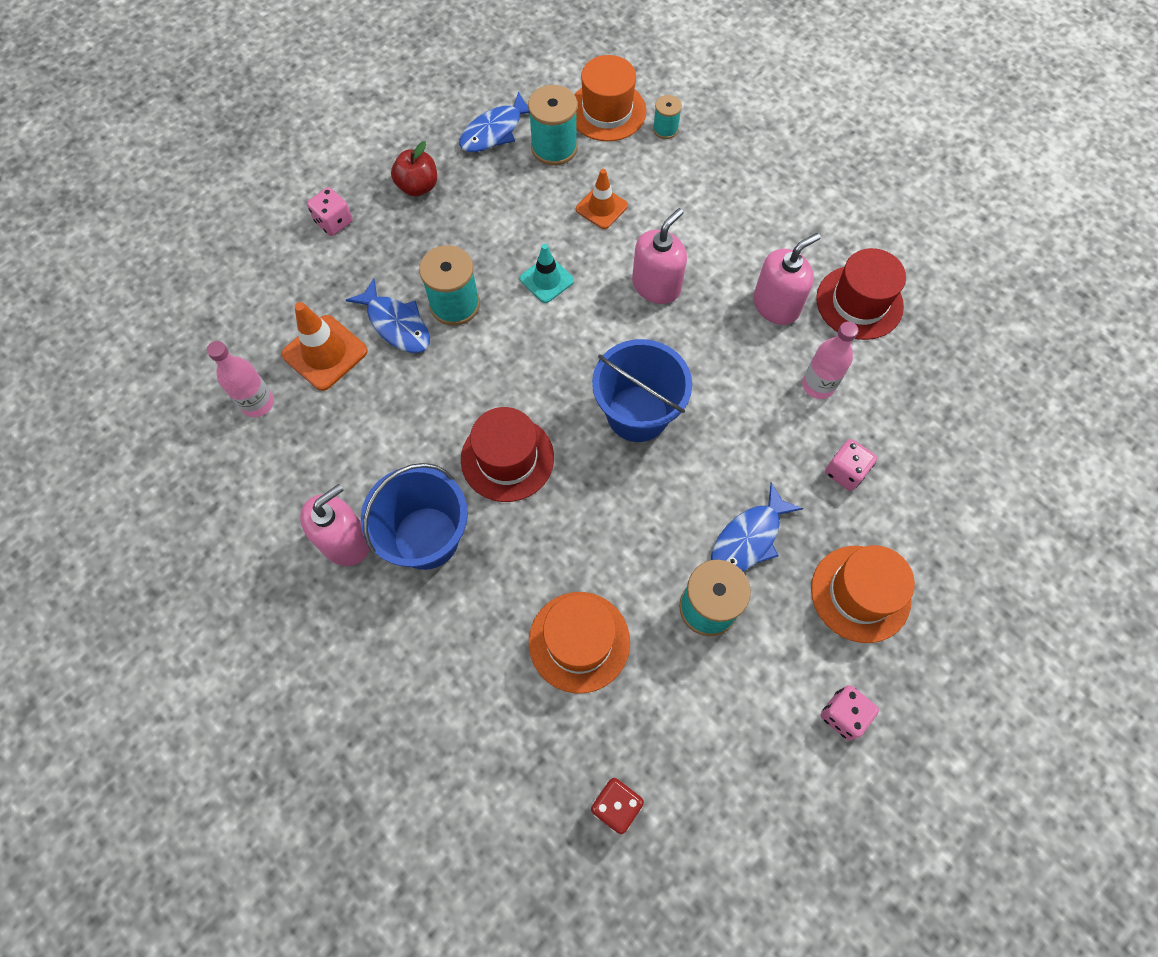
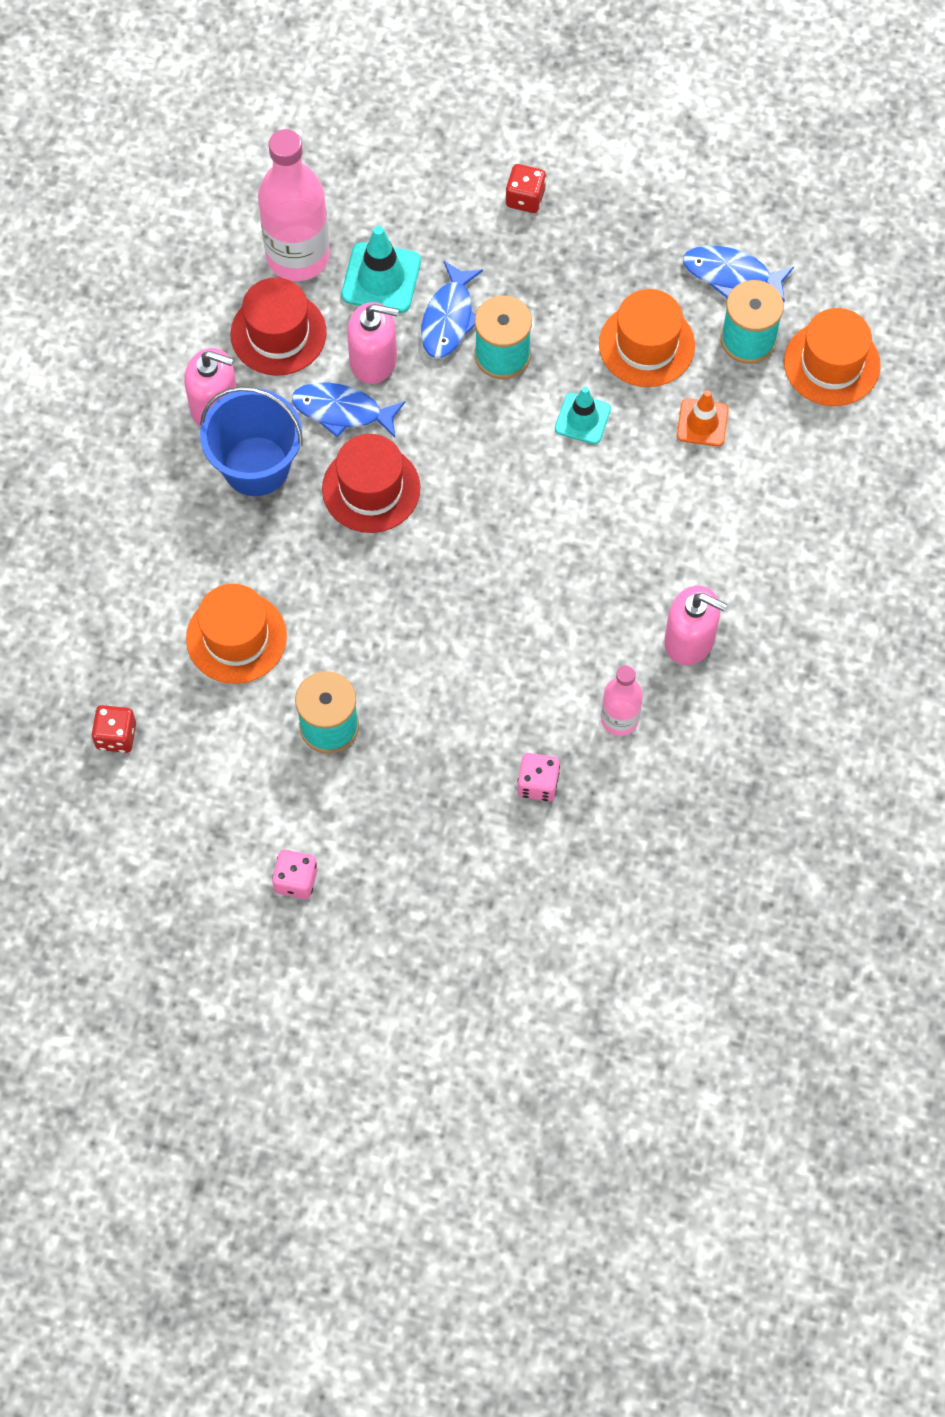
camera: 60 degrees right, 0 degrees up
pink bottle [207,341,274,417] -> pink bottle [258,129,330,281], size x1.80
orange traffic cone [281,302,368,391] -> turquoise traffic cone [341,226,421,313]
pink dice [307,187,353,236] -> red dice [505,164,546,213]
red apple [391,141,437,197] -> none
blue bucket [592,339,692,442] -> none
pink soap dispenser [632,208,687,304] -> pink soap dispenser moved to [347,302,399,384]
turquoise spool [653,95,682,139] -> none
blue fish [711,483,803,572] -> blue fish moved to [292,382,405,438]
orange hat [811,545,915,643] -> orange hat moved to [599,289,695,387]
red hat [816,248,906,340] -> red hat moved to [230,277,327,376]

